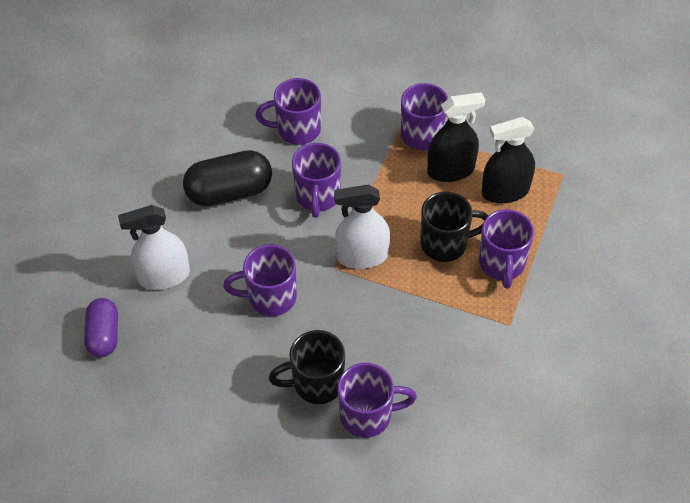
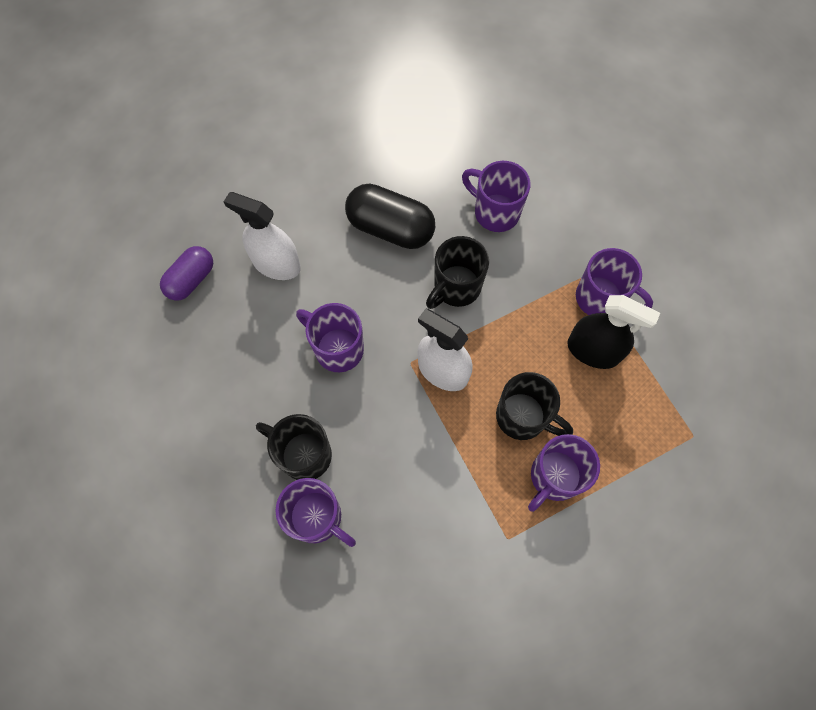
camera: 40 degrees right, 15 degrees up
purple mug [292,143,341,218] -> black mug [426,236,489,309]
black spray bottle [482,117,535,204] -> none

